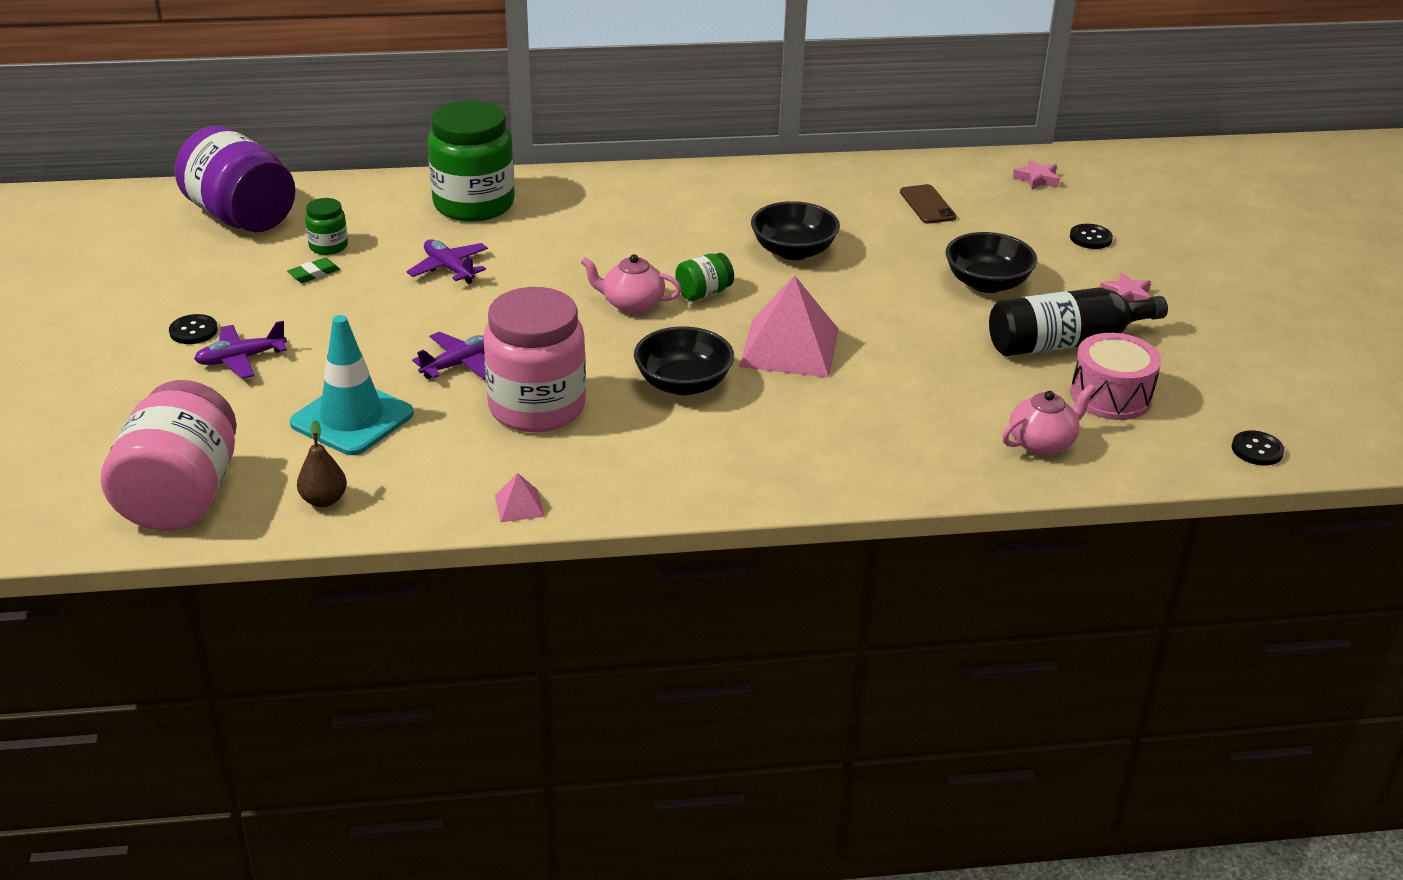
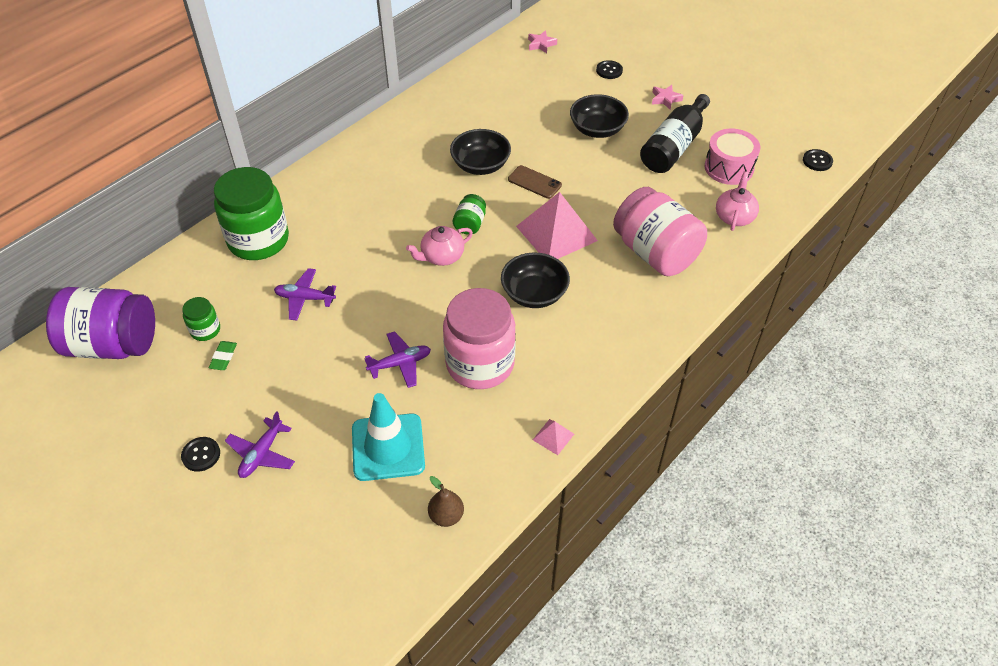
camera: 40 degrees left, 15 degrees up
pink jar [101,380,237,531] -> pink jar moved to [613,187,707,276]
purple plane [412,332,486,380] -> purple plane turned 60 degrees clockwise [364,331,431,388]
brown phone [900,184,956,224] -> brown phone moved to [508,165,562,199]

